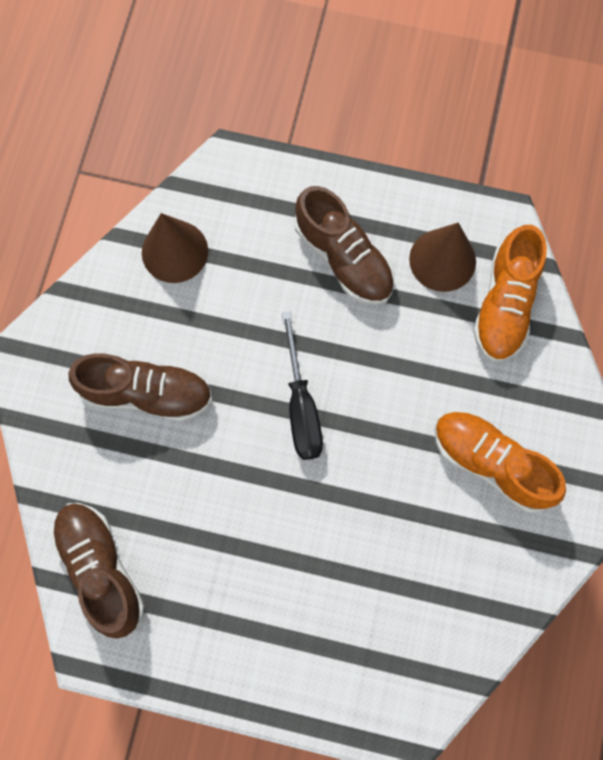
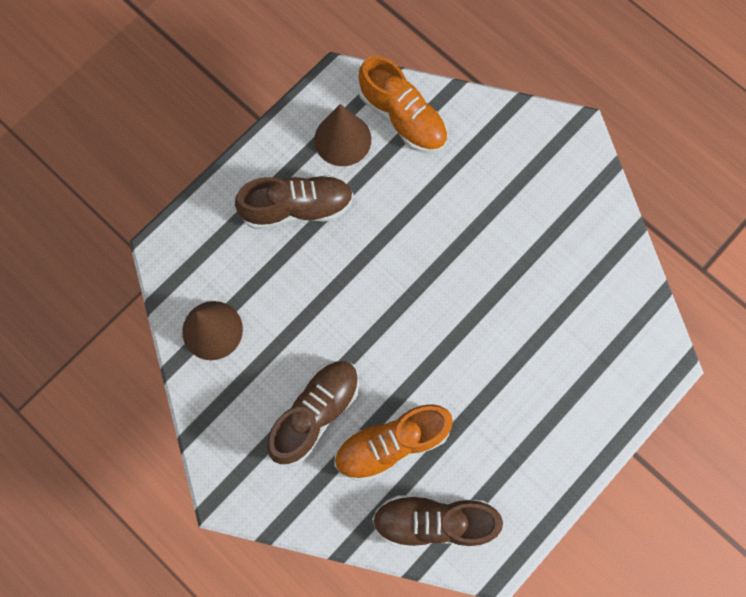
camera: 60 degrees left, 0 degrees up
black screwdriver [282,312,323,460] -> none
orange shoe [434,411,566,513] -> orange shoe moved to [334,404,453,482]

